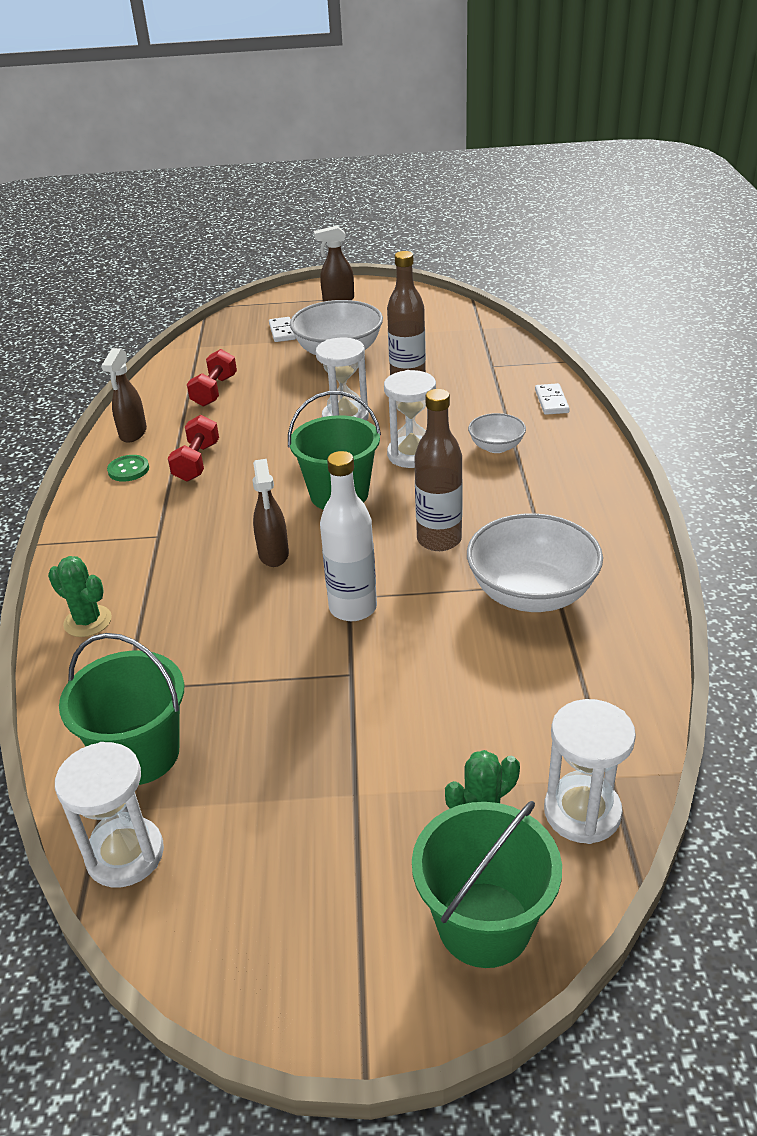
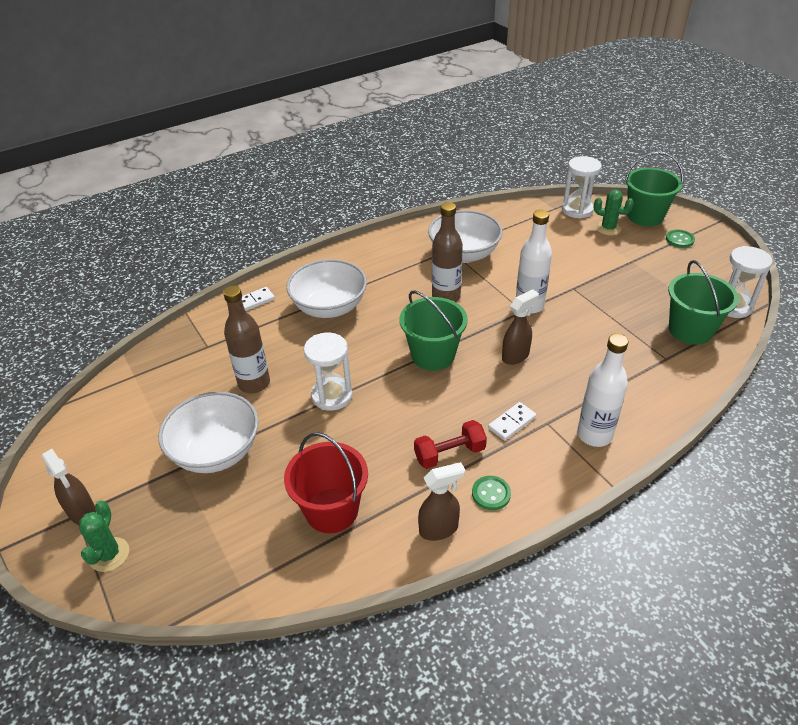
camera: 120 degrees left, 5 degrees up
green cactus [48,556,112,637] -> green cactus moved to [79,501,129,572]
red dumbbell [187,349,237,407] -> red bucket [284,432,368,533]
white domino [269,317,296,342] -> white domino moved to [488,402,536,441]
white hourglass [384,370,436,468] -> none
white bowl [468,413,526,453] -> white bowl [286,259,367,318], size x1.90
none -> white bottle [577,334,629,447]
none -> green button [666,229,695,248]

